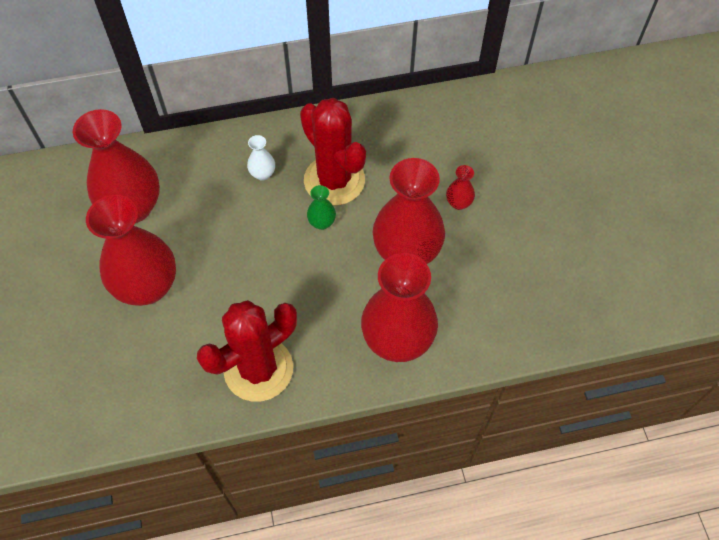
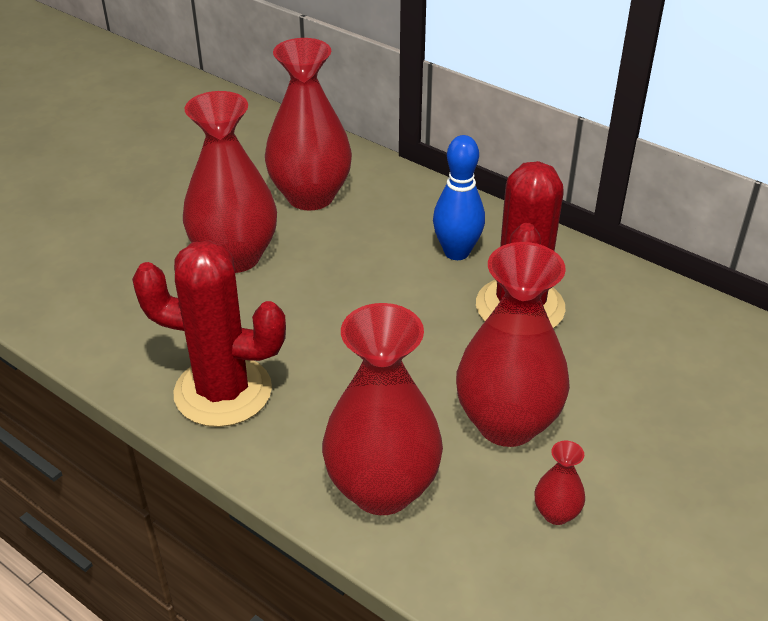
camera: 50 degrees right, 20 degrees down
white vase [247,135,275,181] -> blue bowling pin [433,135,485,260]
green vase [307,185,336,230] -> none
red vase [446,165,475,210] -> red vase moved to [535,441,585,525]

